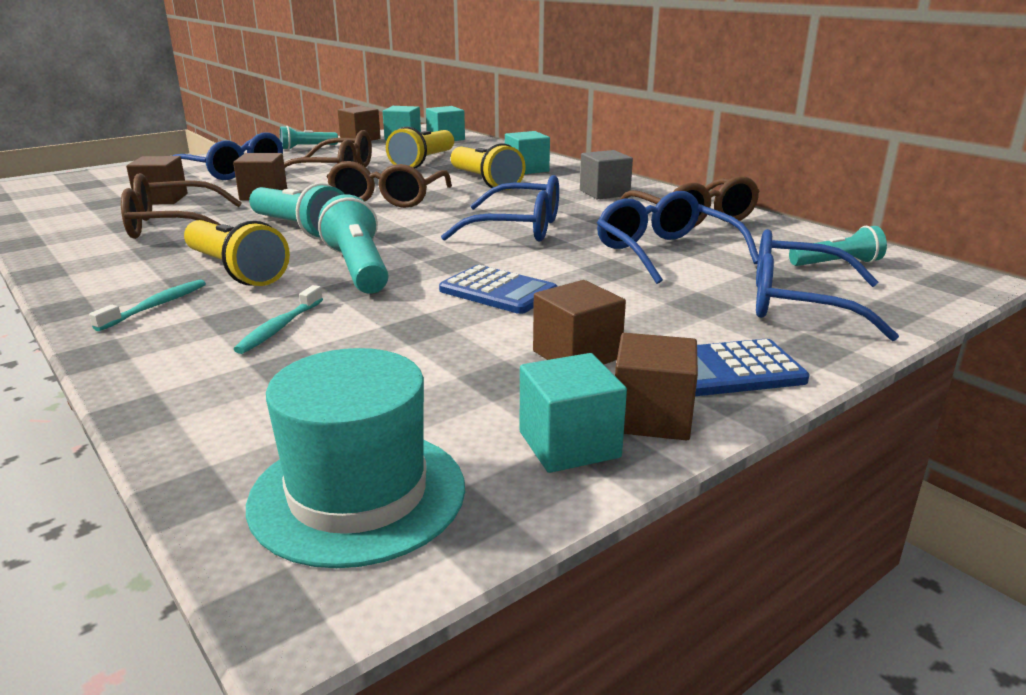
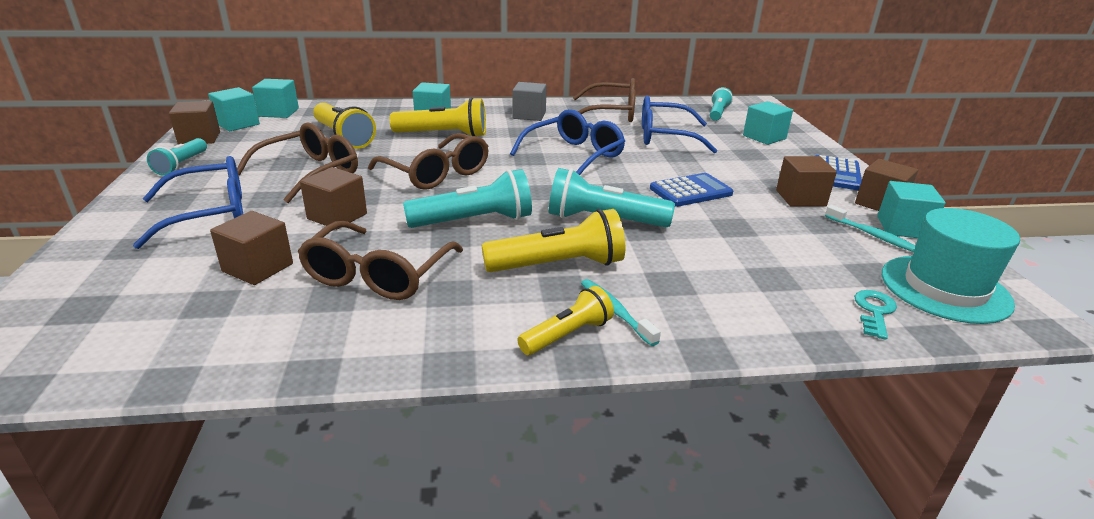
camera: 60 degrees left, 5 degrees up
turquoise toothbrush [234,285,323,354] -> turquoise toothbrush moved to [825,205,915,252]
blue glasses [756,229,899,341] -> turquoise cube [743,101,793,145]
none -> yellow flashlight [517,286,614,355]
none -> turquoise key [854,290,897,340]

